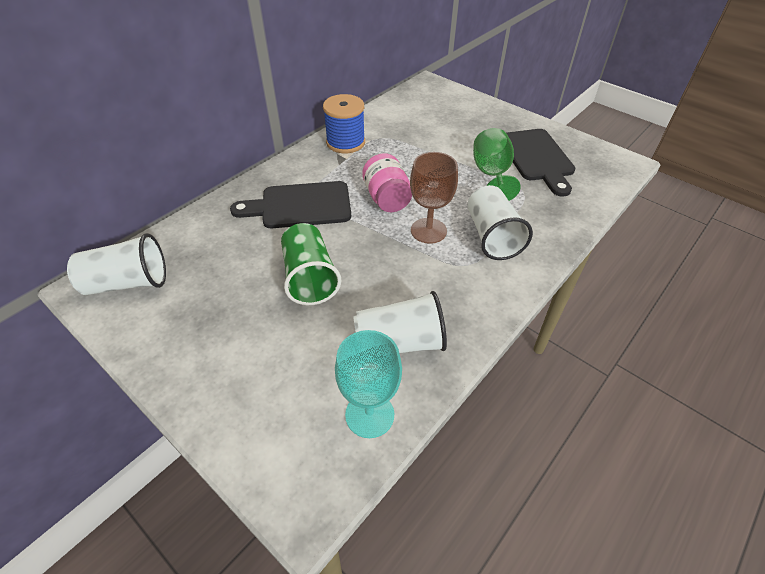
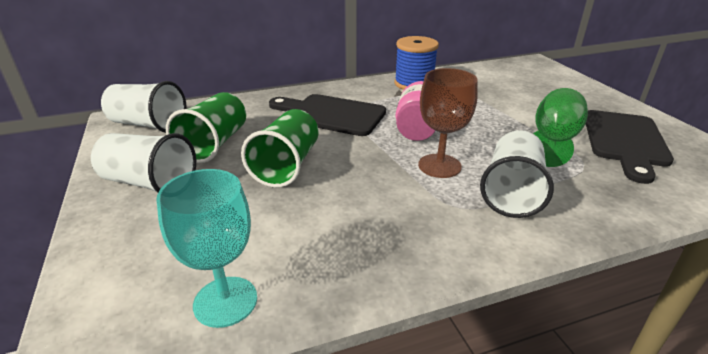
camera: 30 degrees right, 15 degrees down
white cup [353,291,447,353] -> white cup moved to [91,133,196,193]
none -> green cup [166,92,246,163]

